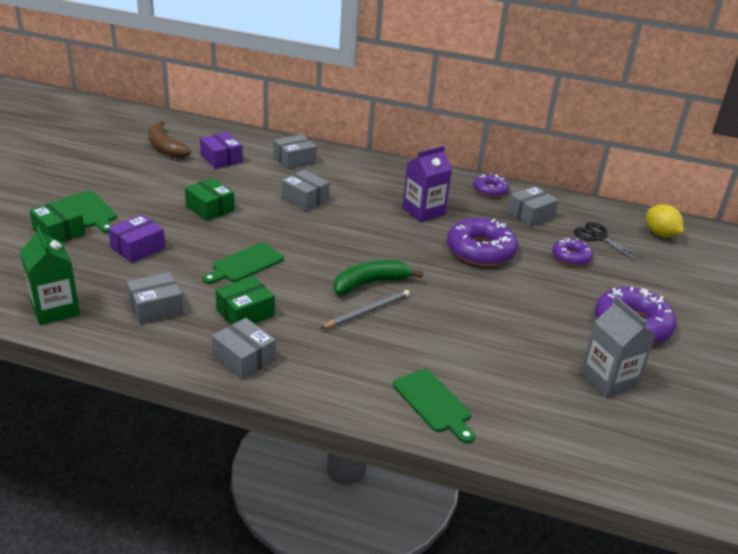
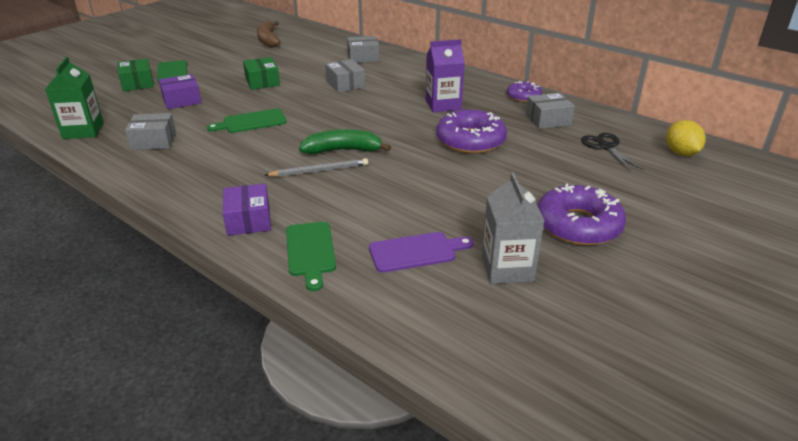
camera: 25 degrees right, 0 degrees up
purple box [200,132,243,169] -> purple box moved to [223,184,271,236]
grey box [212,318,276,380] -> none
green box [216,276,275,325] -> none
purple donut [552,237,593,266] -> none
none -> purple cutting board [369,232,474,273]

